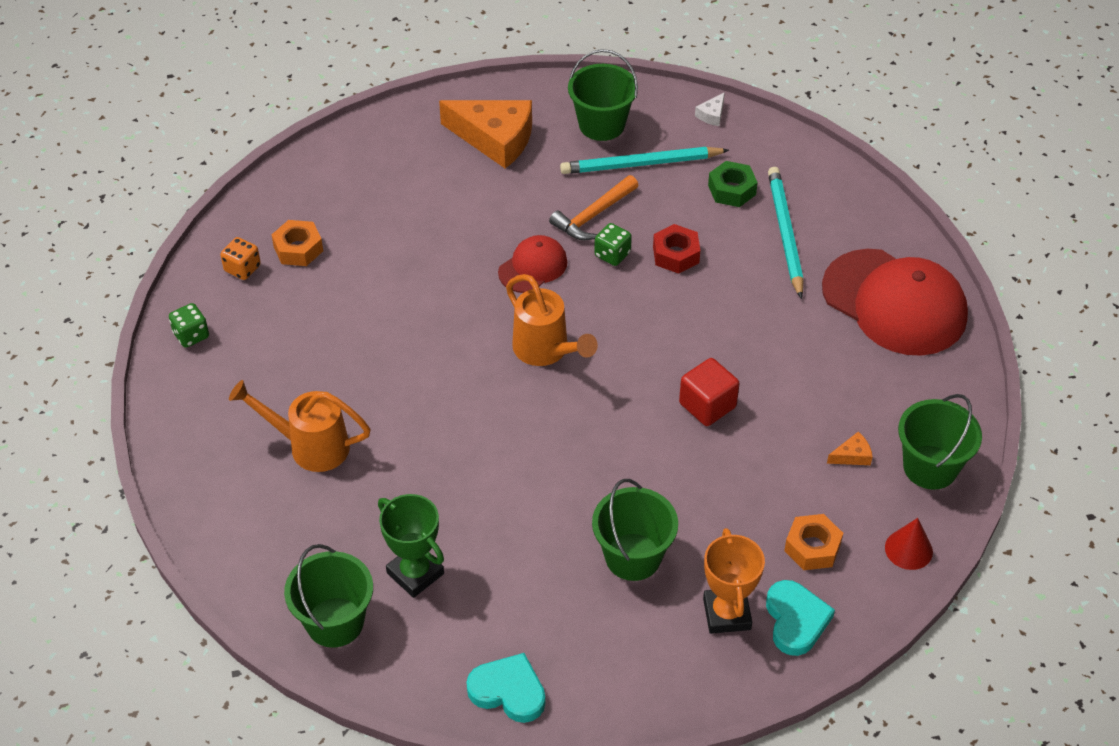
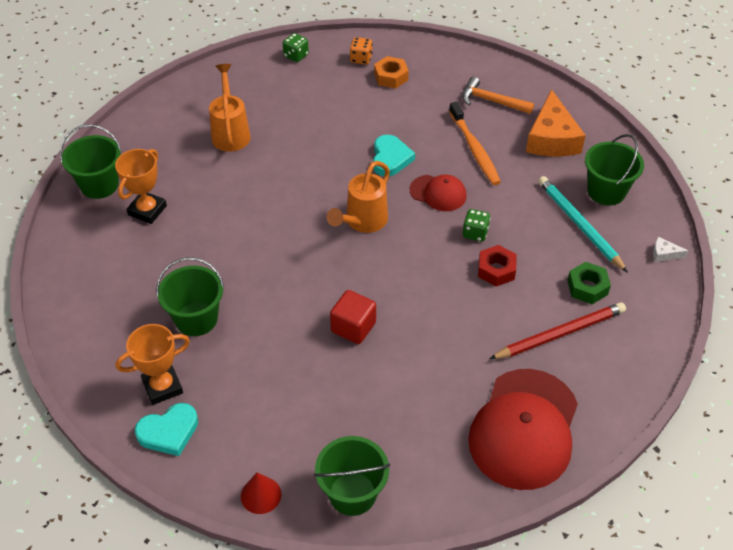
camera: 70 degrees right, 0 degrees up
green trophy [378,494,444,598] -> orange trophy [115,149,167,224]
turquoise heart [466,653,545,723] -> turquoise heart moved to [373,135,415,176]
orange hammer [549,175,639,240] -> orange hammer moved to [462,76,534,114]
turquoise pencil [768,167,804,299] -> red pencil [489,302,626,359]
orange nut [784,514,843,570] -> none
orange cheese [827,432,873,465] -> none
none -> orange toothbrush [449,102,501,185]

